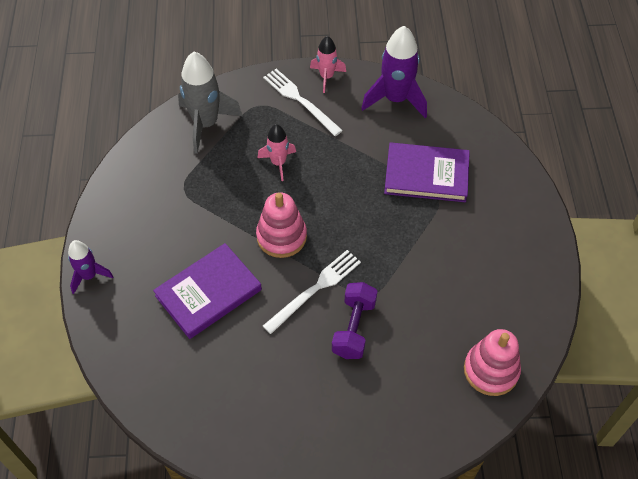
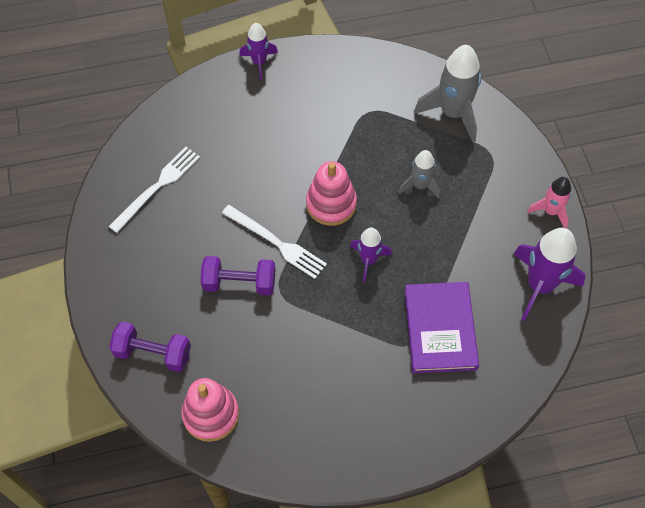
camera: 80 degrees right, 5 degrees up
purple book [153,243,262,339] -> none
pink rocket [258,124,296,181] -> grey rocket [398,150,440,199]
white fork [263,69,343,136] -> white fork moved to [109,147,200,233]
none -> purple dumbbell [109,322,191,372]
none -> purple rocket [350,227,392,282]

